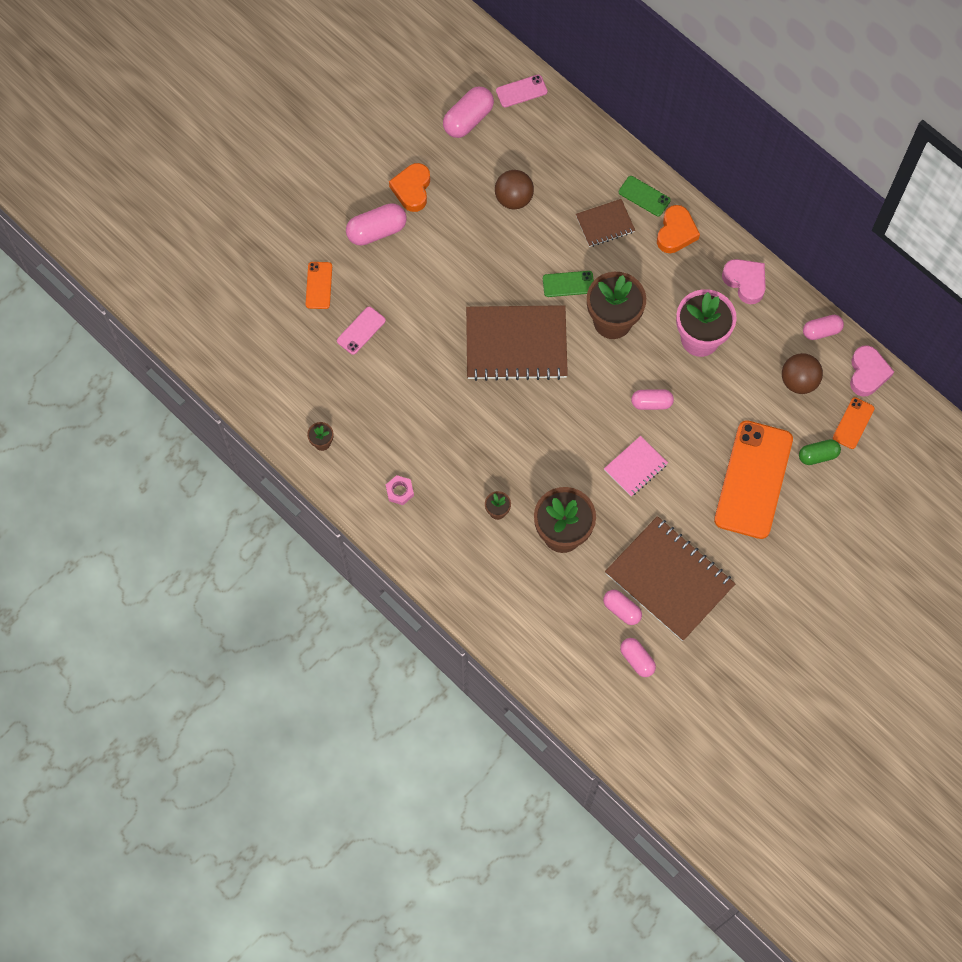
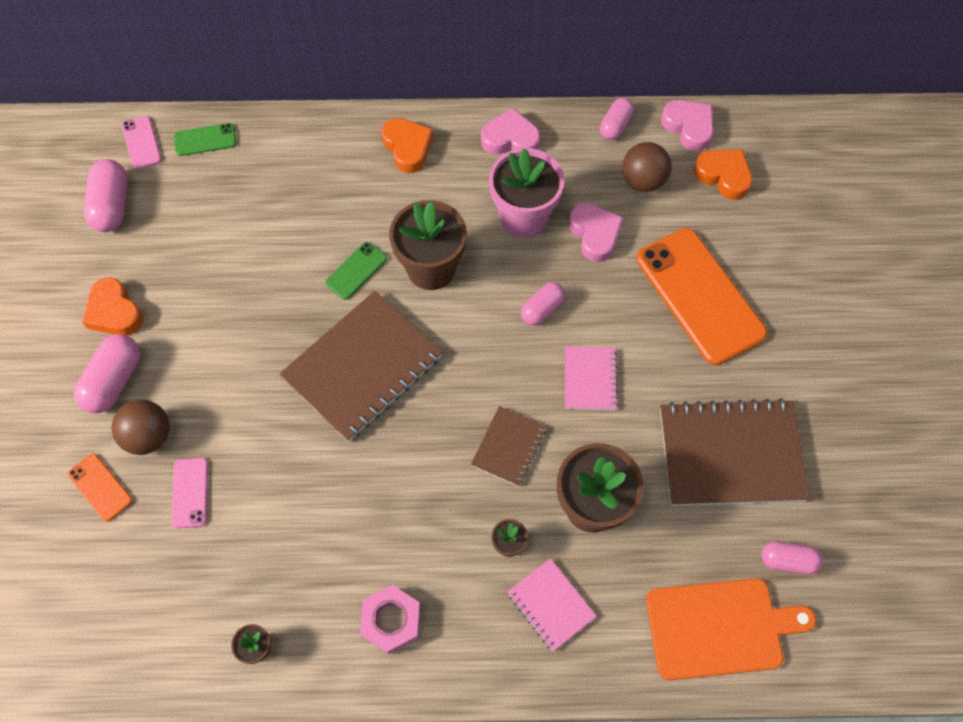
camera: 45 degrees left, 5 degrees down
pink nut [386,475,414,505] -> pink nut [360,585,421,654], size x1.55
brown ball [495,170,534,209] -> brown ball moved to [111,400,170,455]
pink phone [496,75,548,107] -> pink phone turned 45 degrees counterclockwise [122,116,162,169]
brown notebook [576,199,635,247] -> brown notebook moved to [471,406,546,486]
pink capsule [603,590,642,625] -> none
green phone [619,176,671,216] -> green phone moved to [174,123,236,156]
green capsule [799,439,841,465] -> none
orange phone [833,397,875,449] -> orange heart [694,149,753,200]
none -> pink notebook [508,558,597,651]
none -> pink heart [569,203,624,262]
none -> orange cutting board [646,578,816,680]

